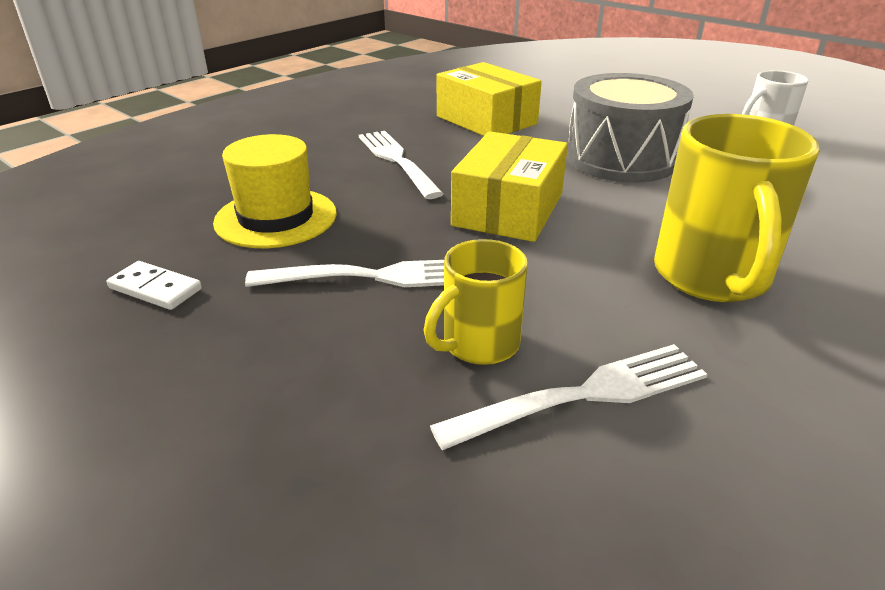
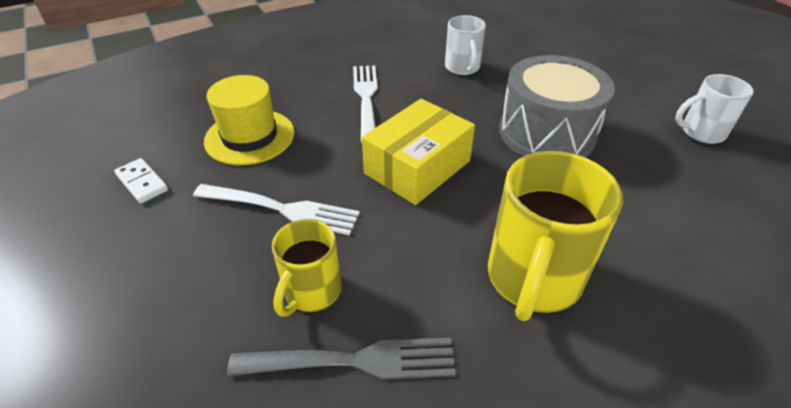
camera: 20 degrees right, 10 degrees up
yellow mug [424,239,528,365] -> yellow mug turned 45 degrees counterclockwise [272,219,342,317]
white fork [430,344,707,450] -> grey fork [227,338,456,380]
yellow box [437,62,542,136] -> white mug [445,15,486,75]

